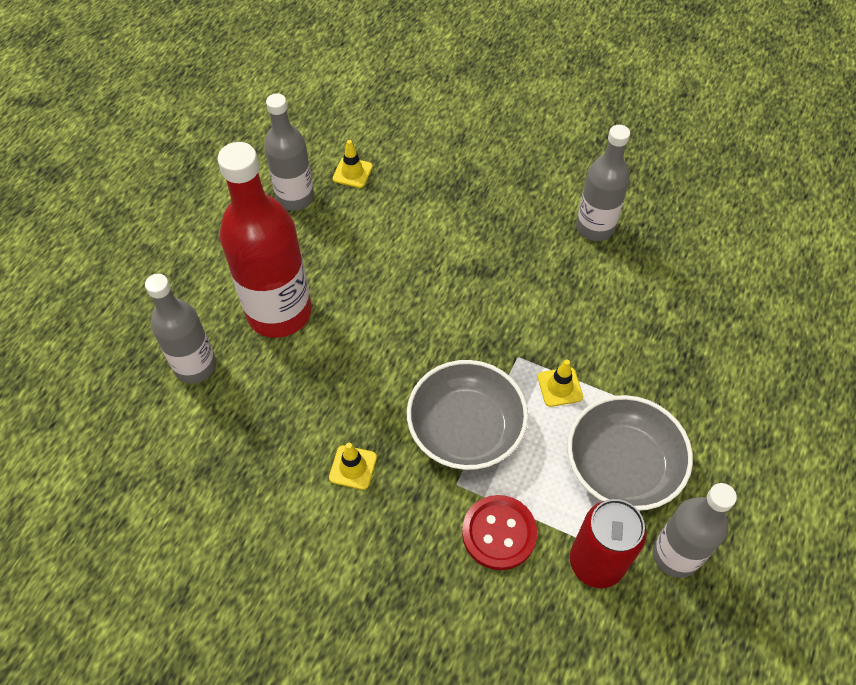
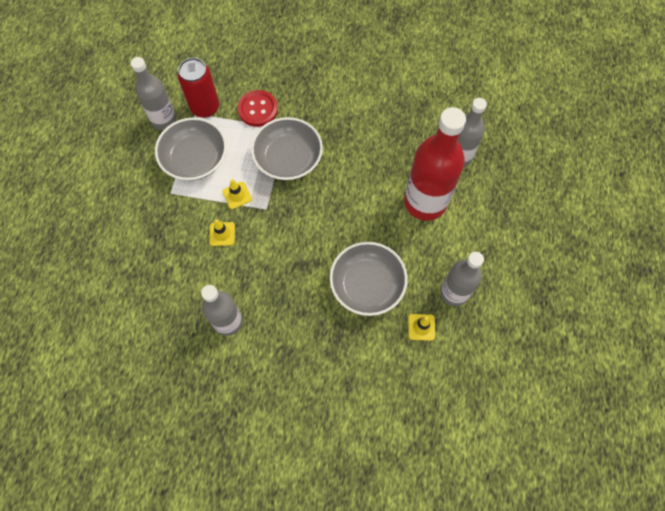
camera: 165 degrees right, 10 degrees up
yellow traffic cone [329,443,377,490] -> yellow traffic cone moved to [209,219,235,246]
none -> grey bowl [329,242,408,316]

